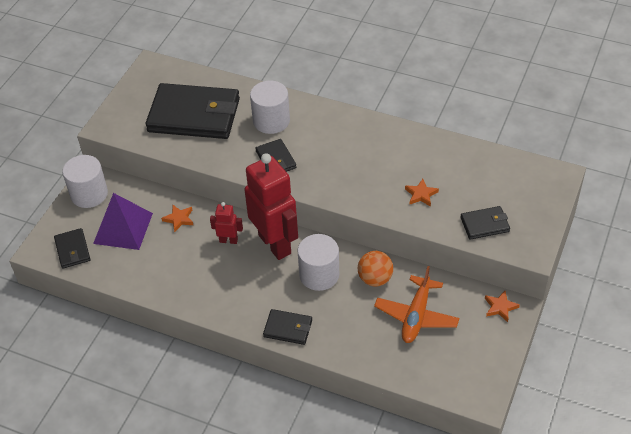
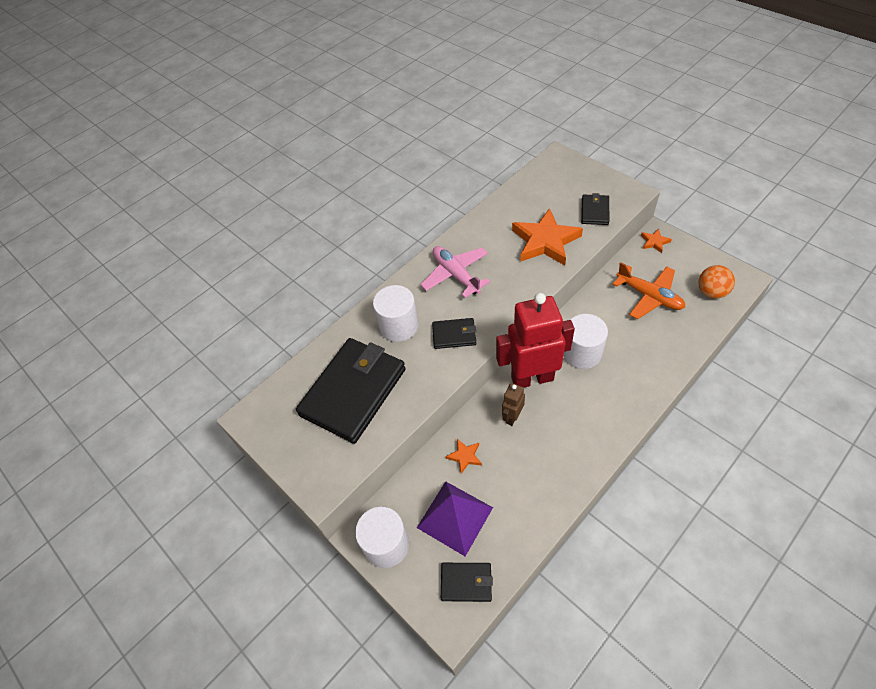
camera: 65 degrees left, 5 degrees up
red robot [210,202,243,244] -> brown robot [502,383,525,426]
black wallet [263,309,312,345] -> none
orange ball [358,251,393,287] -> orange ball moved to [698,265,735,299]
orange star [405,179,439,207] -> orange star [512,208,583,265], size x2.23
none -> pink plane [420,246,490,298]

